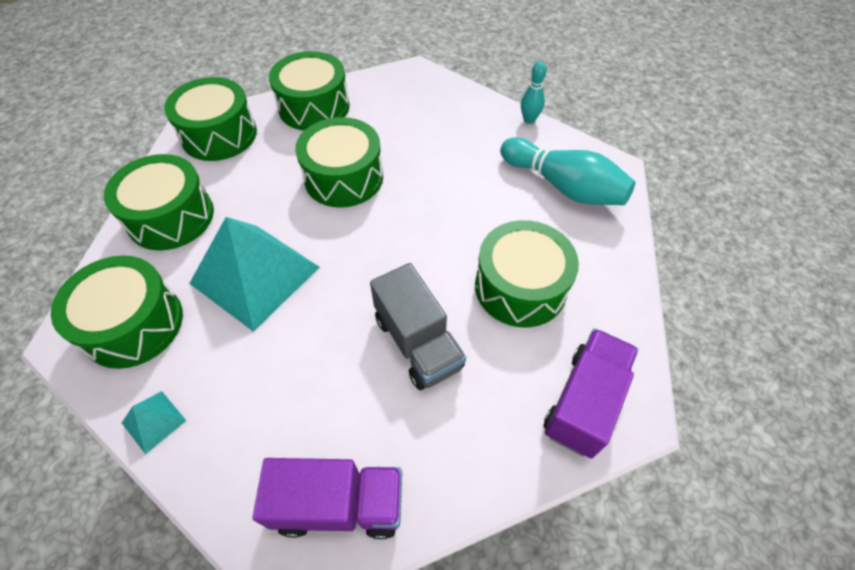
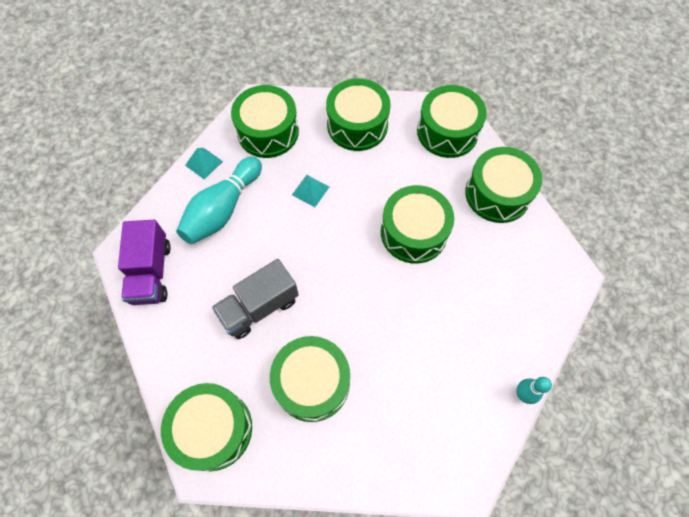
camera: 85 degrees right, 10 degrees up
turquoise pyramid [189,217,320,332] -> turquoise pyramid [292,175,329,207], size x0.42
turquoise bowling pin [500,137,636,205] -> turquoise bowling pin moved to [176,156,262,244]
purple truck [543,329,638,459] -> green drum [161,383,252,471]

